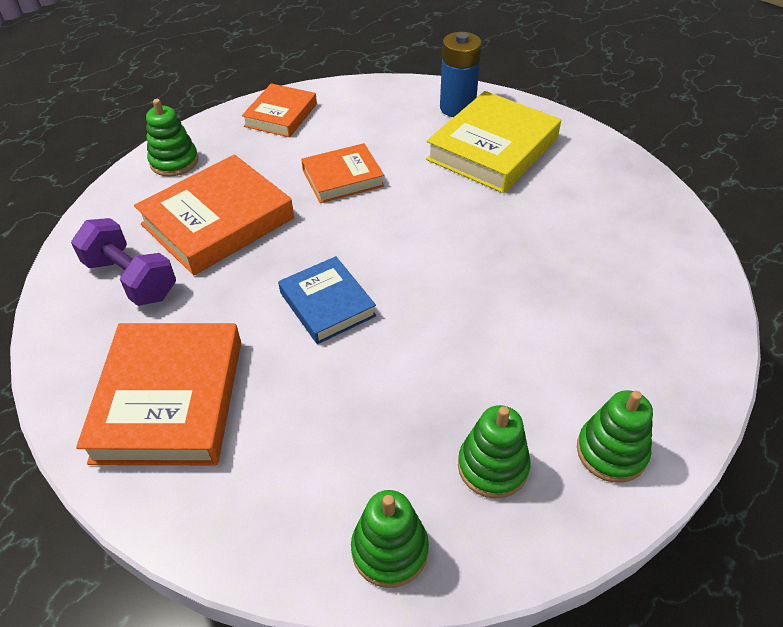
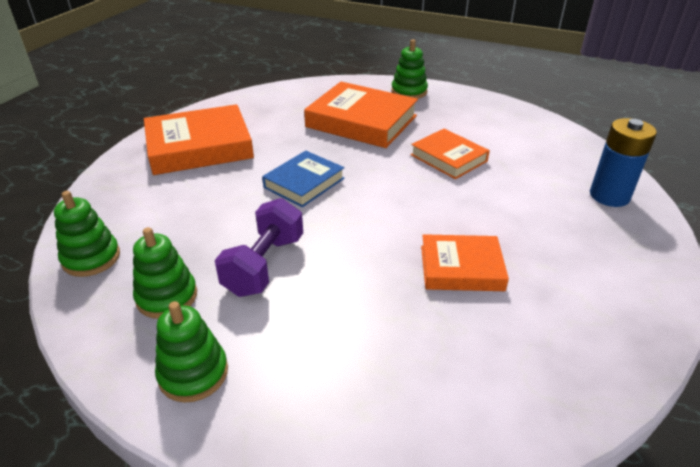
camera: 70 degrees right, 10 degrees down
purple dumbbell [71,218,176,306] -> purple dumbbell moved to [215,198,303,297]
orange book [242,83,317,137] -> orange book moved to [421,234,509,291]
yellow book [426,91,561,193] -> none

